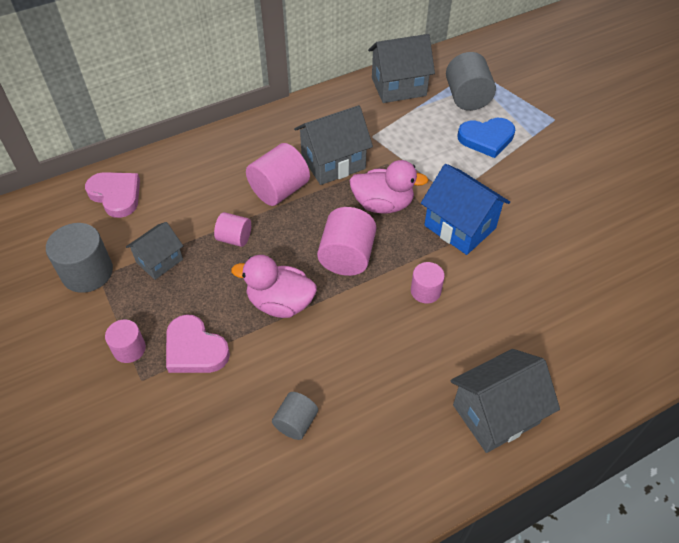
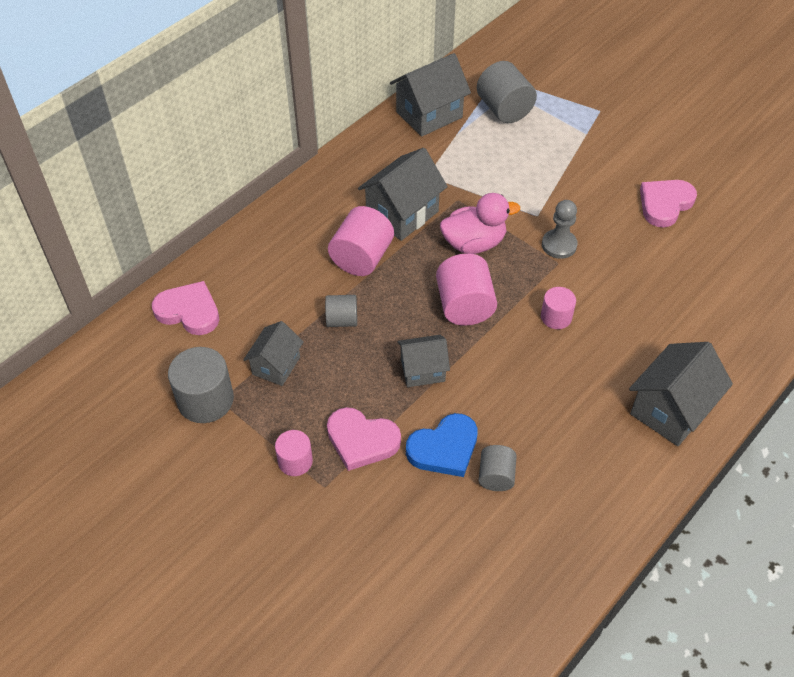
camera: 20 degrees left, 0 degrees up
pink cylinder [214,212,251,247] -> grey cylinder [325,295,357,327]
pink duck [231,255,317,318] -> grey house [397,335,450,387]
blue house [421,164,510,255] -> grey pawn [542,200,578,259]
blue heart [457,118,515,158] -> blue heart moved to [406,413,478,477]
none -> pink heart [640,180,697,228]

